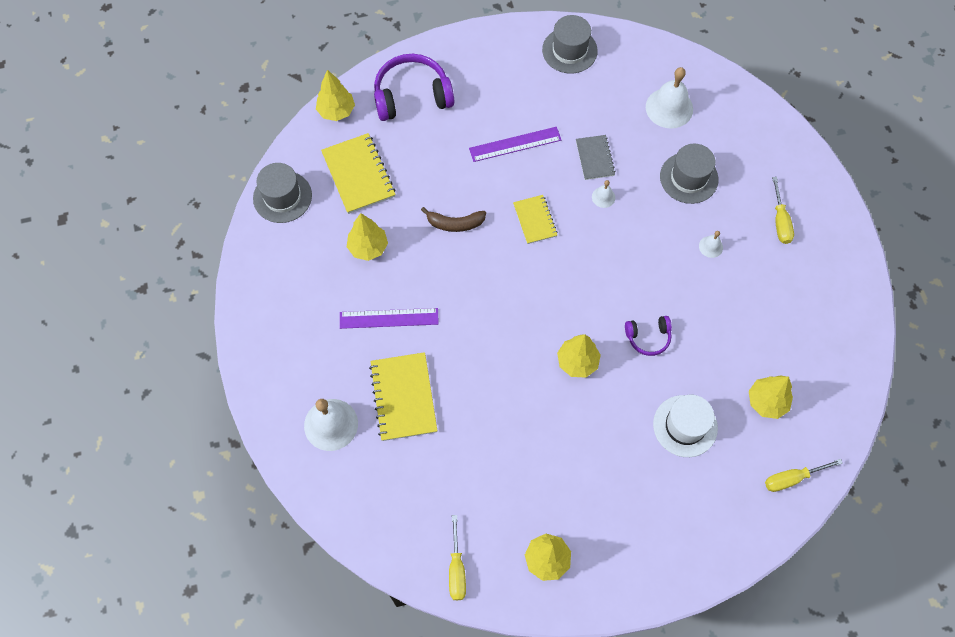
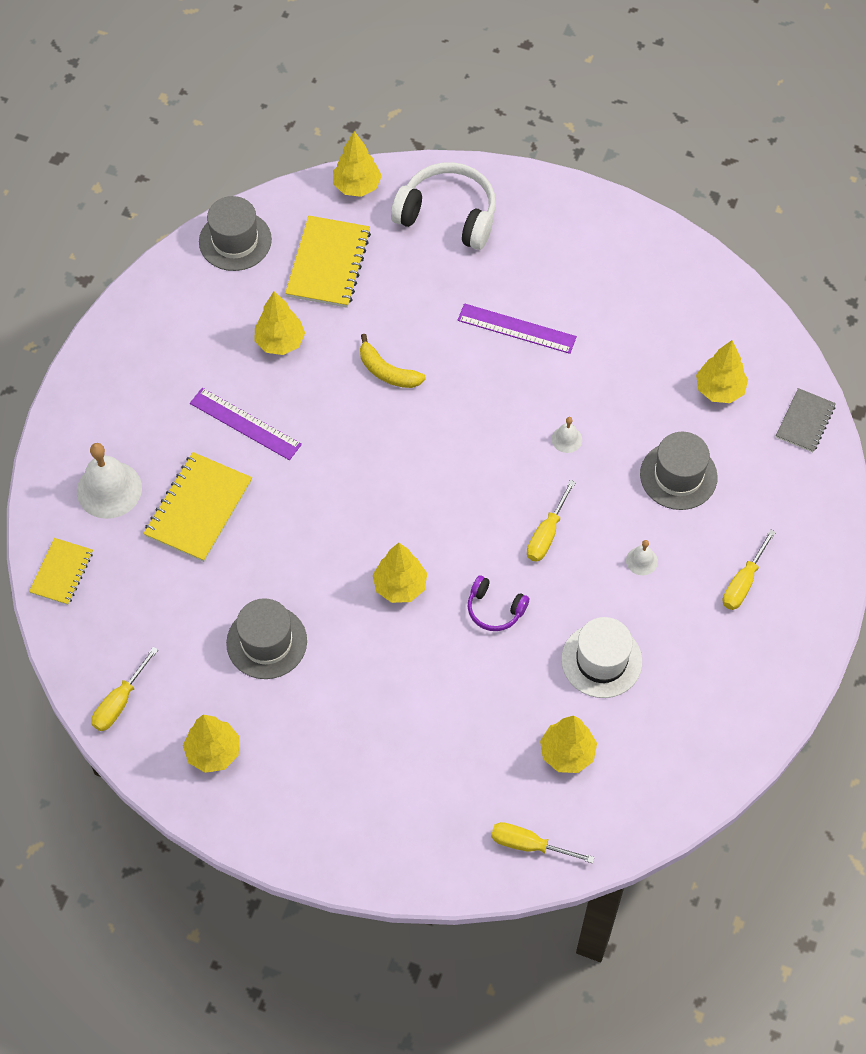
camera: 35 degrees right, 5 degrees down
purple headphones [374,54,454,121] -> white headphones [391,162,496,250]
brown banana [421,207,486,232] -> yellow banana [360,334,426,388]
yellow notebook [513,195,557,244] -> yellow notebook moved to [29,538,93,605]
grey hat [542,15,598,74] -> grey hat moved to [226,598,307,679]
grey notebook [576,135,616,180] -> grey notebook moved to [776,388,836,452]
white bell [646,67,693,129] -> yellow tree [696,340,748,403]
white hat [653,395,718,457] -> white hat moved to [561,617,642,698]
none -> yellow screwdriver [527,480,576,562]

